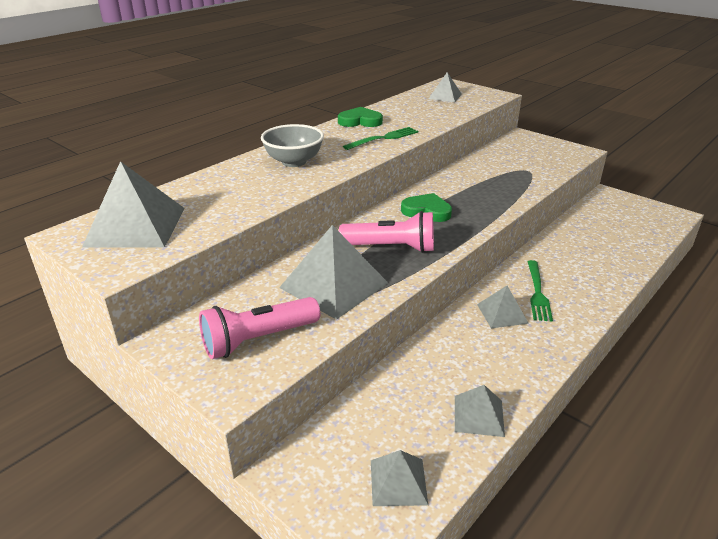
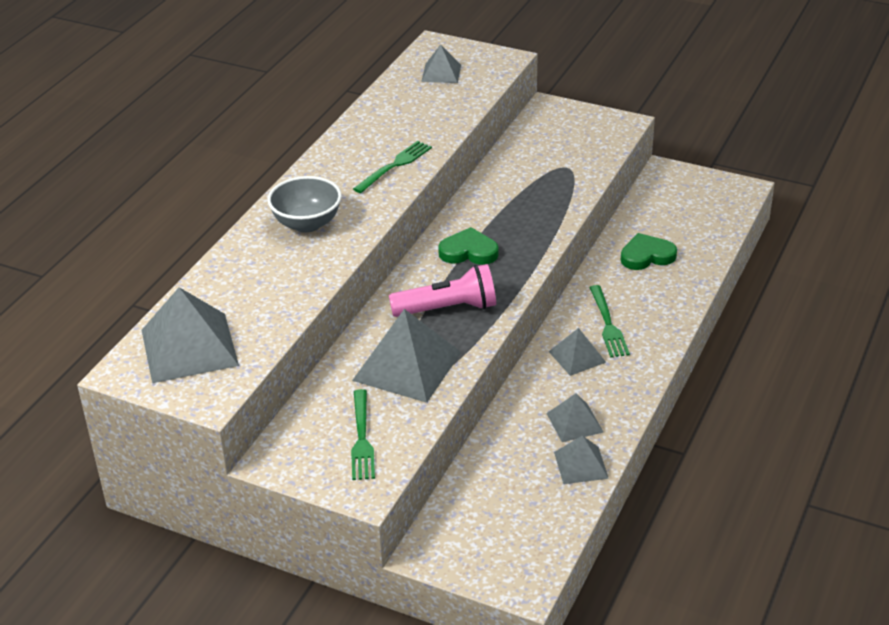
camera: 15 degrees left, 5 degrees up
pink flashlight [199,297,320,359] -> green fork [351,389,375,480]
green heart [338,107,383,127] -> green heart moved to [621,233,677,270]
grey pyramid [371,450,428,506] -> grey pyramid moved to [546,393,604,442]

